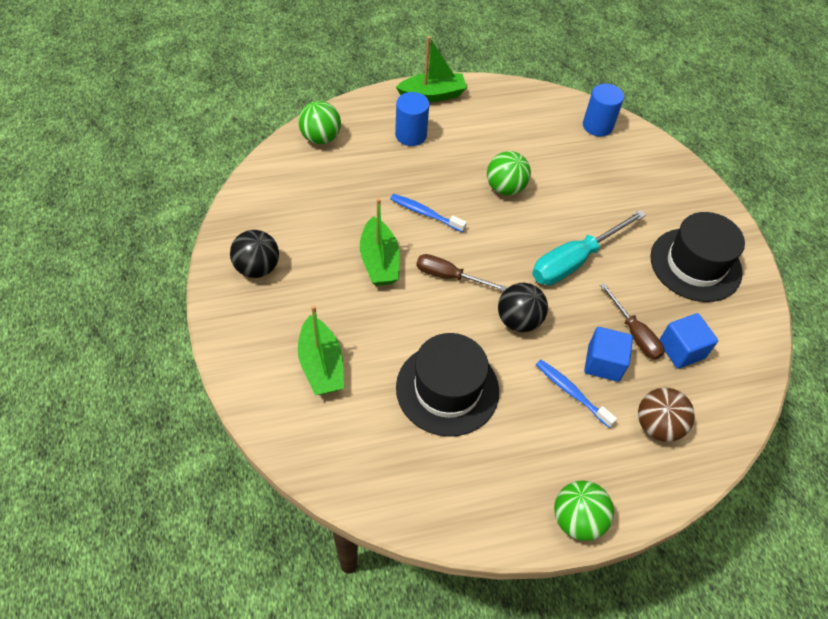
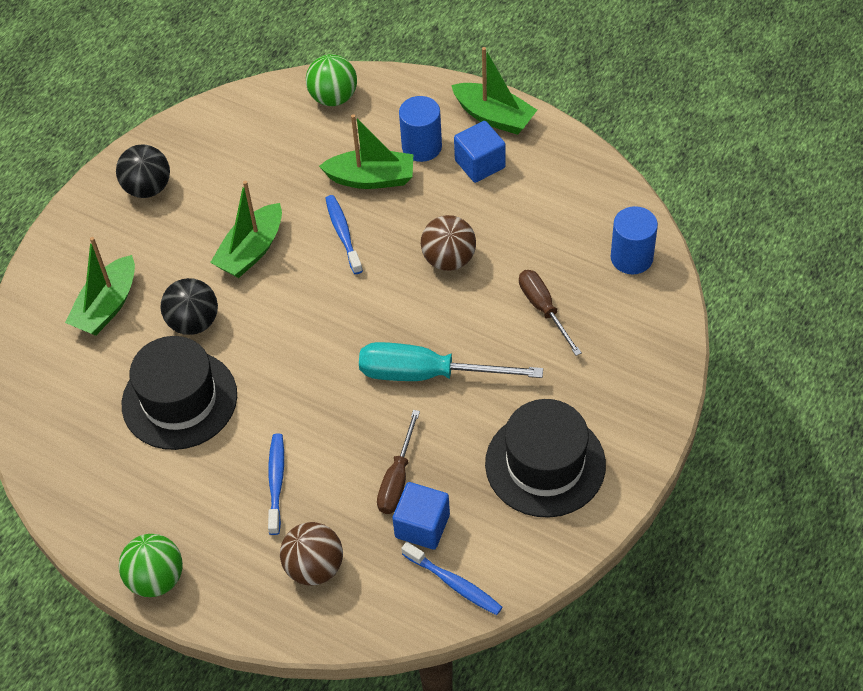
camera: 50 degrees right, 0 degrees up
brown screwdriver [416,254,507,291] -> brown screwdriver moved to [519,270,582,356]
green ball [487,151,531,195] -> brown ball [421,215,476,271]
black ball [498,283,548,332] -> black ball moved to [160,278,218,335]
blue cube [584,327,633,382] -> blue cube moved to [454,121,506,183]
none -> green boat [319,114,413,189]
none -> blue toothbrush [401,542,502,615]

